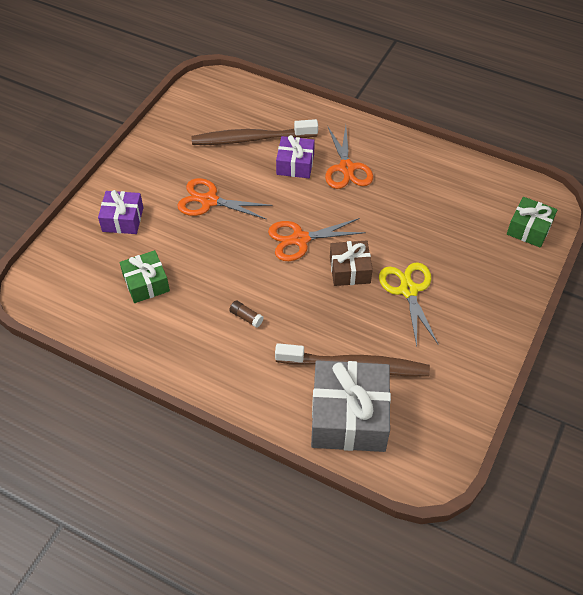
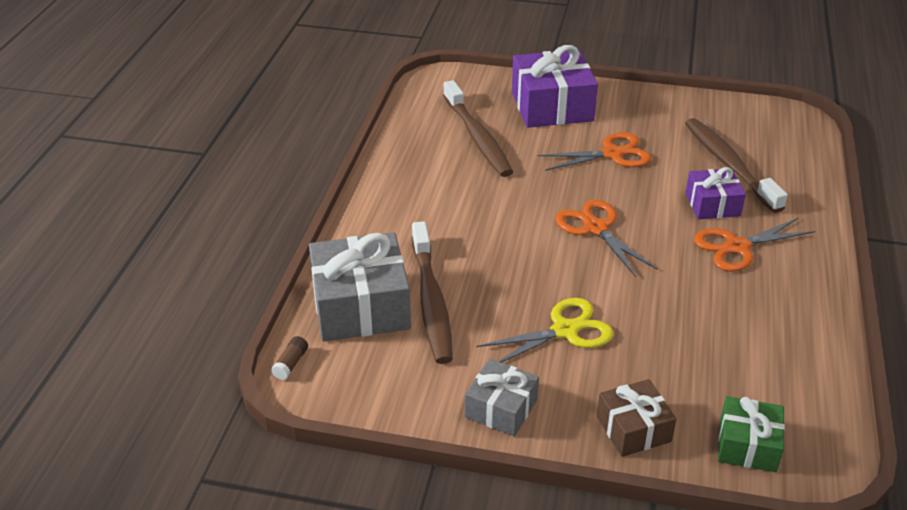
camera: 75 degrees right, 15 degrees down
purple gift [98,190,144,234] -> purple gift [512,45,598,128], size x1.76
green gift [119,250,170,303] -> brown toothbrush [443,80,513,177]
orange scissors [177,178,273,220] -> orange scissors turned 75 degrees clockwise [538,132,651,171]
brown glue stick [229,300,263,328] -> brown glue stick moved to [271,336,308,380]
brown gift [330,241,373,286] -> brown gift moved to [597,379,676,457]
none -> grey gift [465,359,539,437]

